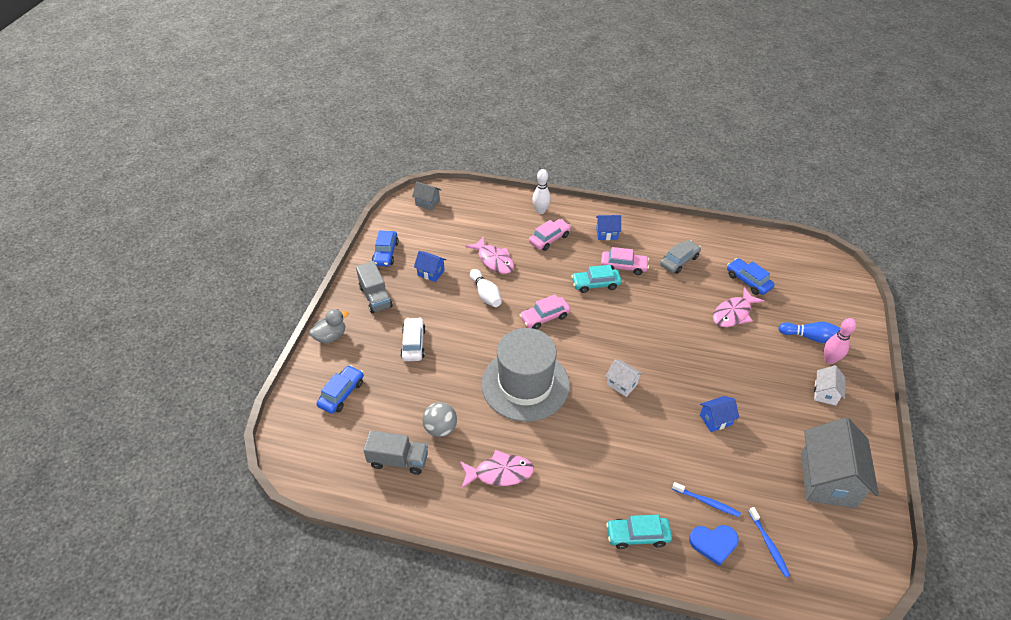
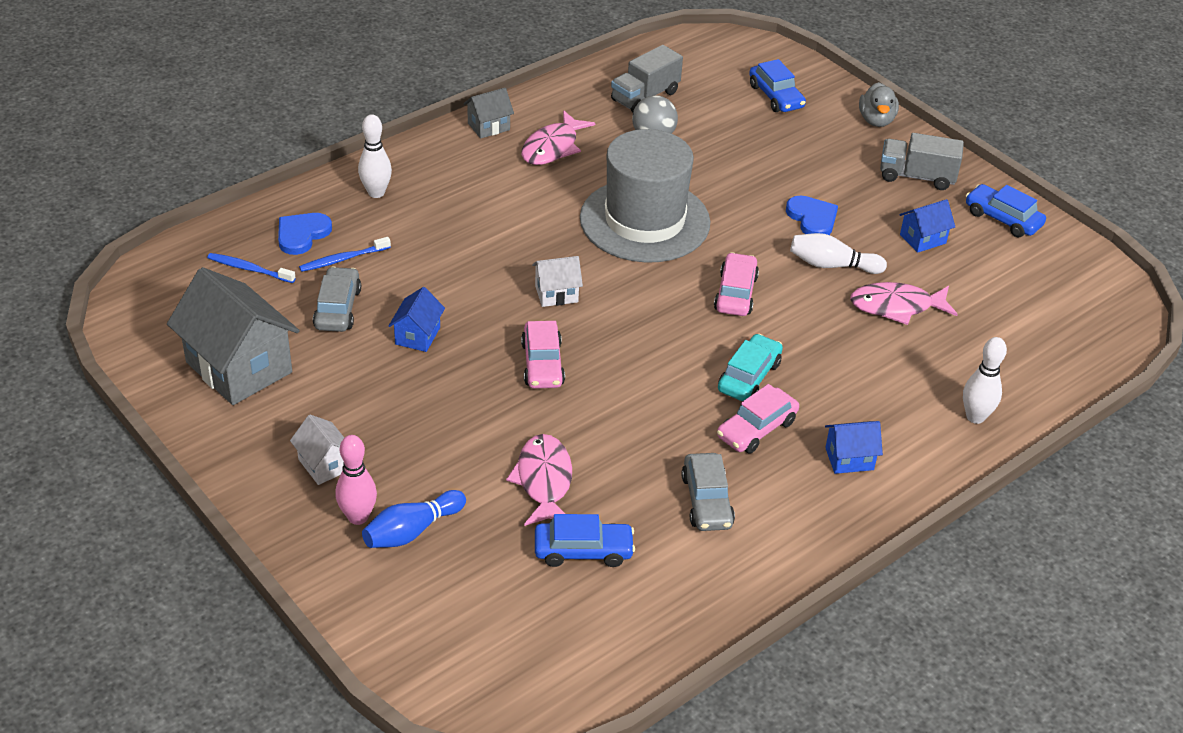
camera: 125 degrees right, 5 degrees down
white car [400,317,426,361] -> none
grey house [412,182,441,210] -> grey house moved to [464,88,514,139]
pink car [529,219,571,251] -> pink car moved to [521,321,565,389]
blue house [596,215,621,240] -> blue house turned 45 degrees clockwise [825,421,883,474]
turquoise car [606,515,672,549] -> white bowling pin [358,114,392,198]
none -> grey car [313,267,361,332]
none -> blue heart [786,195,838,235]

